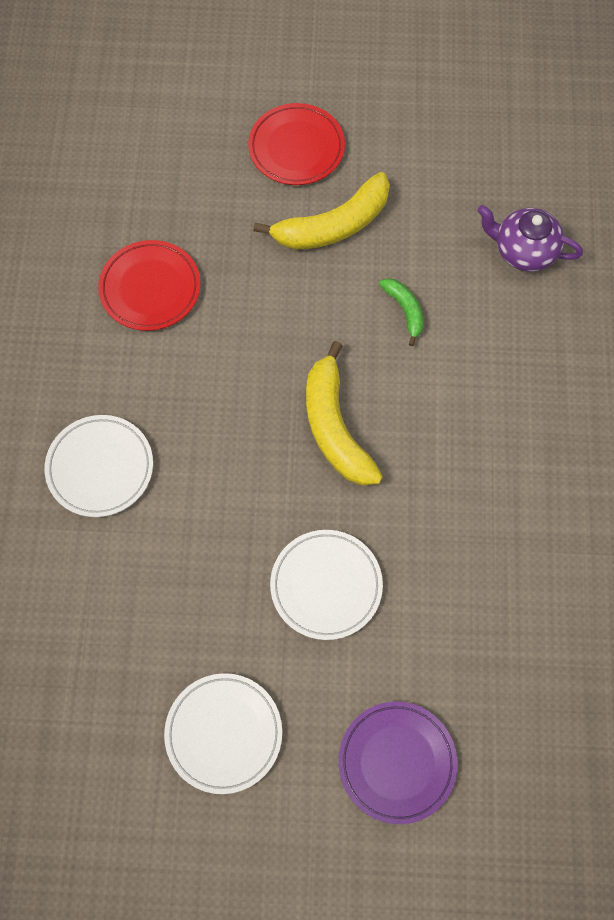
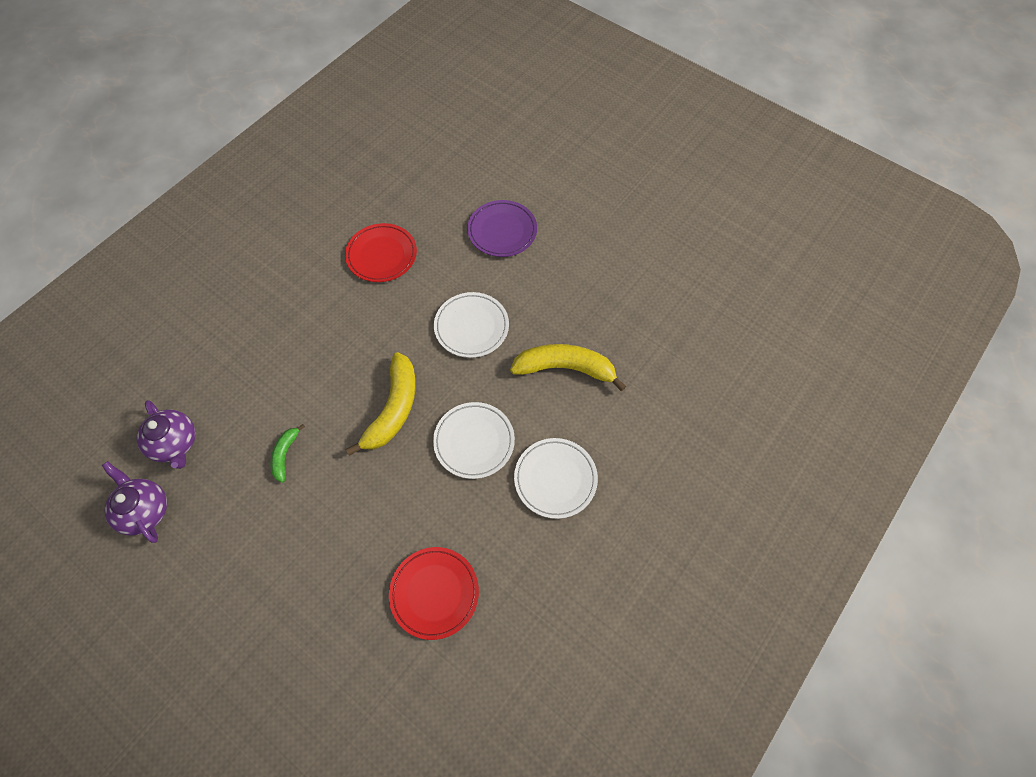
camera: 145 degrees left, 5 degrees down
white plate [164,673,282,794] -> white plate moved to [433,402,515,479]
red plate [248,103,345,185] -> red plate moved to [345,223,417,282]
yellow banana [253,172,390,250] -> yellow banana moved to [510,344,626,391]
none -> purple teapot [102,461,167,543]

